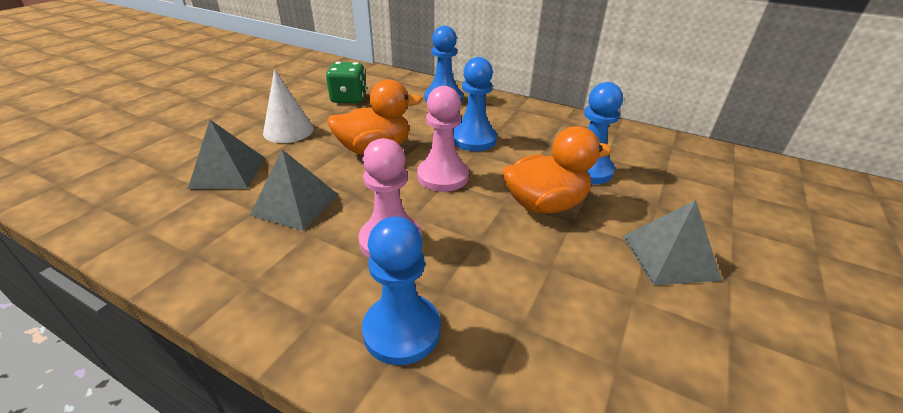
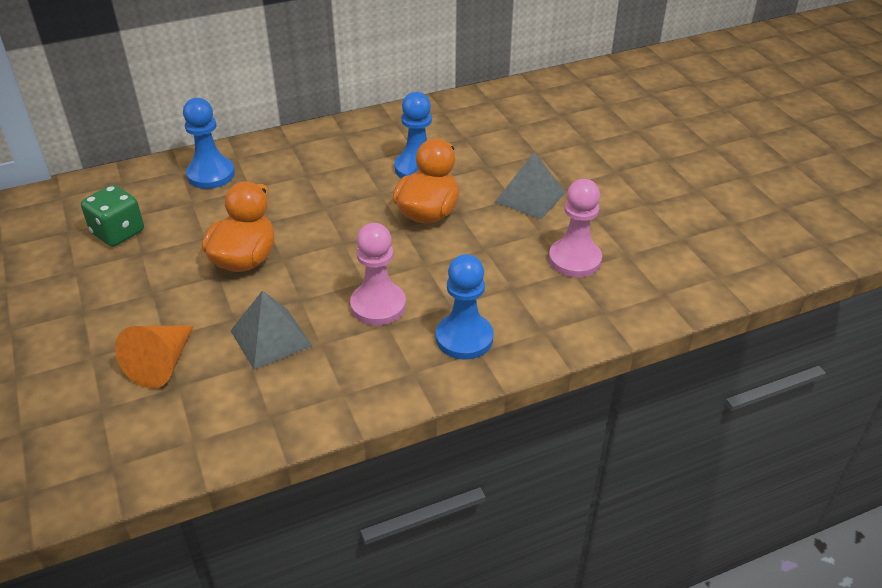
camera: 50 degrees left, 5 degrees up
grey pyramid [188,120,265,189] -> orange cone [115,325,194,388]
white cone [263,69,314,143] -> none
pink pawn [417,86,469,192] -> pink pawn moved to [549,179,602,277]
blue pawn [453,57,497,151] -> none

